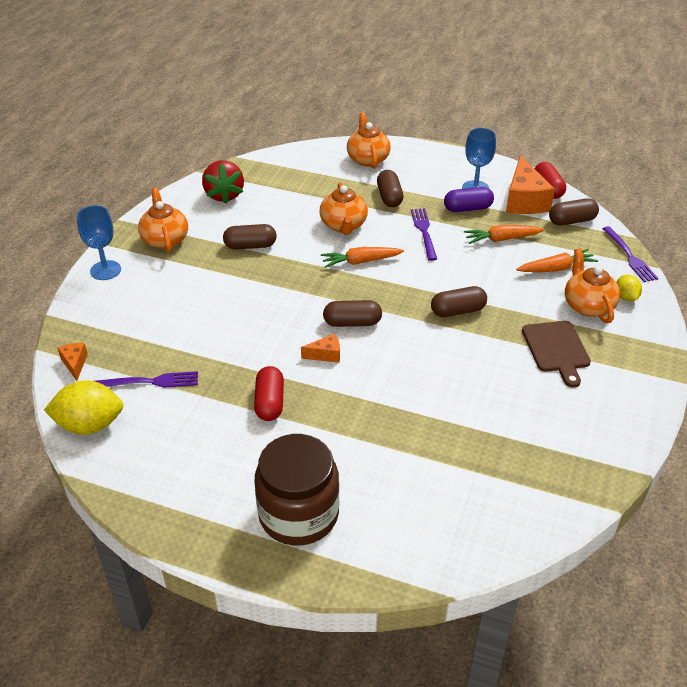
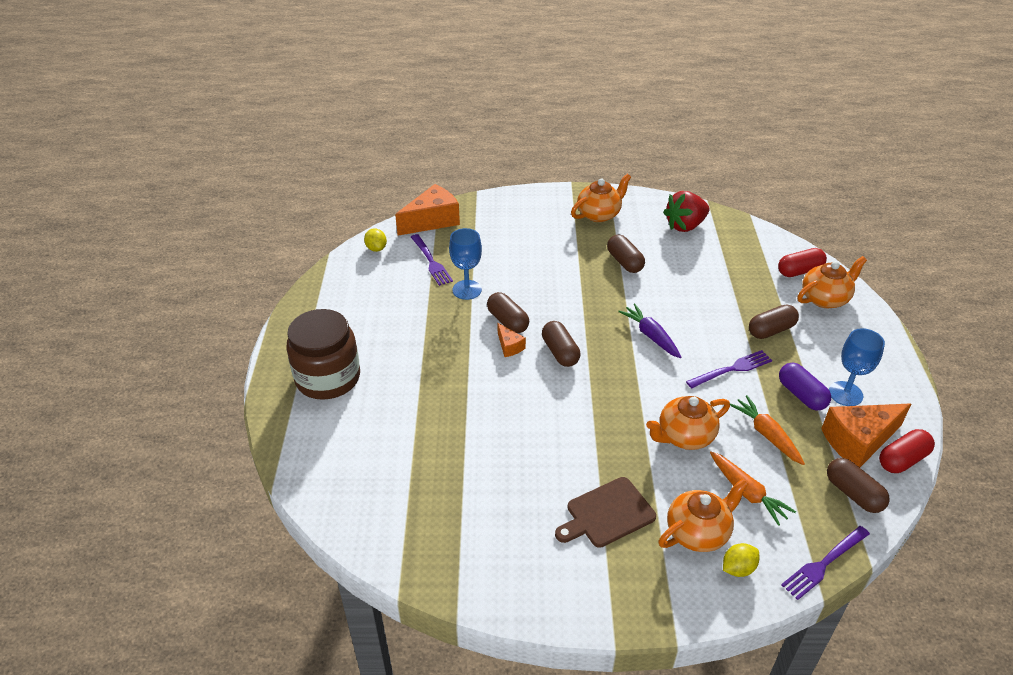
camera: 70 degrees right, 0 degrees up
yellow lemon [44,380,123,435] -> yellow lemon [364,228,387,252], size x0.54
orange cheese [58,343,88,381] -> orange cheese [395,184,460,236], size x2.07
blue goblet [77,205,121,280] -> blue goblet moved to [449,228,482,300]
red capsule [254,366,284,421] -> red capsule moved to [778,248,827,277]
orange teapot [320,182,368,235] -> orange teapot moved to [646,396,730,450]
orange carrot [321,247,404,268] -> purple carrot [618,303,681,358]
brown capsule [431,286,487,317] -> brown capsule moved to [487,292,529,333]

